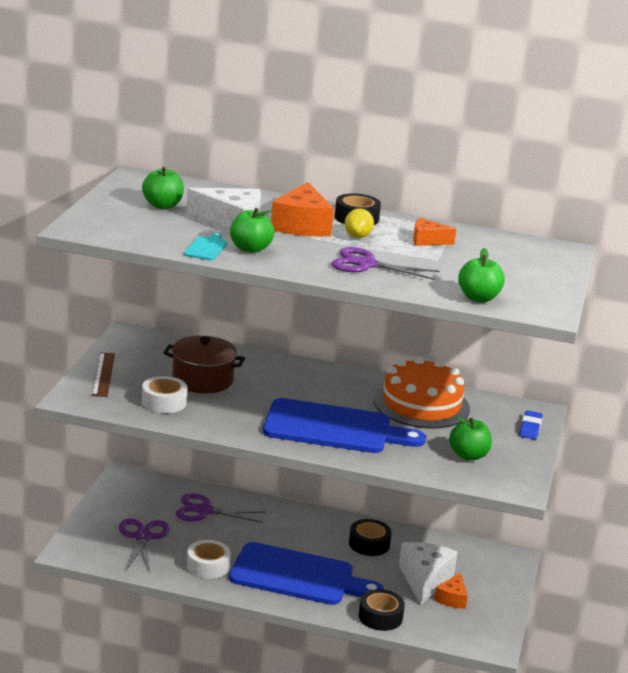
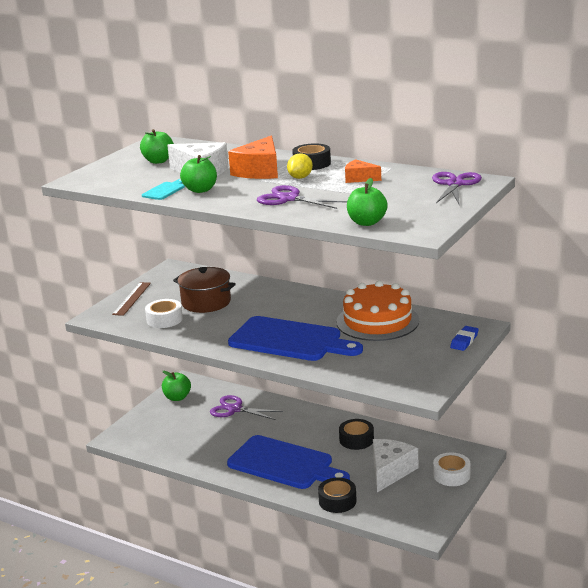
camera: 20 degrees right, 0 degrees up
purple scissors [119,519,170,572] -> purple scissors moved to [432,172,482,204]
white tape [187,540,231,579] -> white tape moved to [433,452,471,486]
orange cheese [434,573,468,609] -> none
green apple [449,416,492,460] -> green apple moved to [162,371,191,401]

